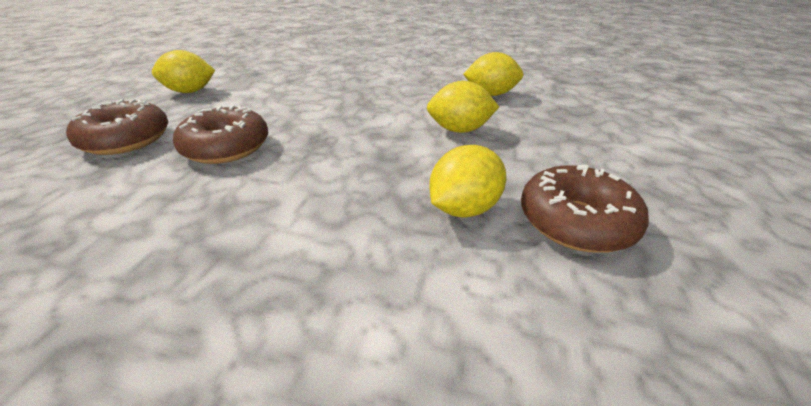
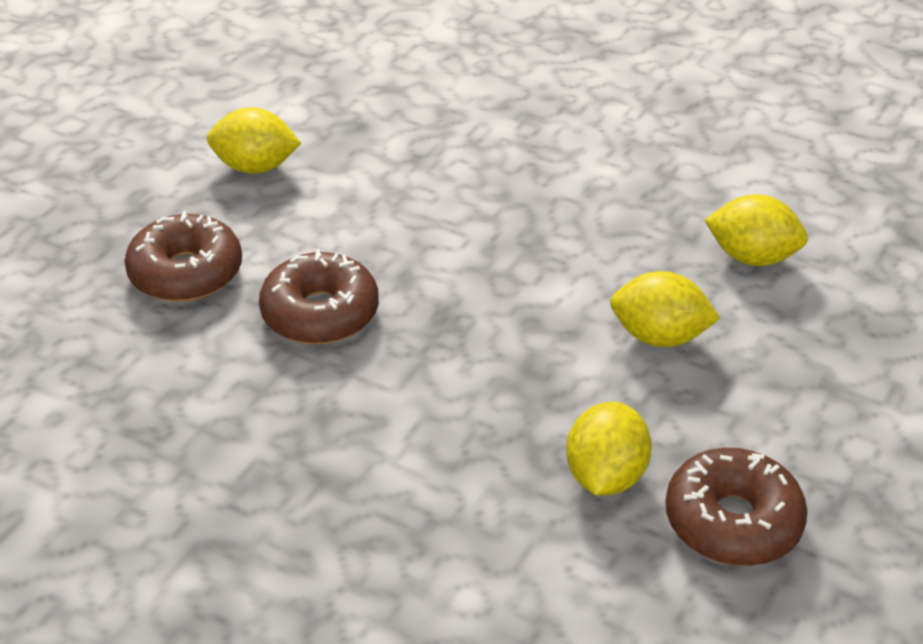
camera: 15 degrees right, 5 degrees up
yellow lemon [429,145,507,217] -> yellow lemon turned 45 degrees counterclockwise [566,402,652,496]

